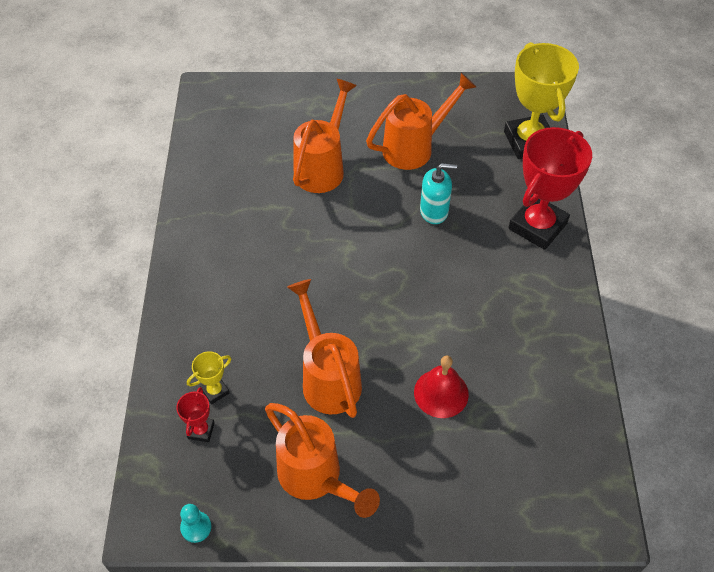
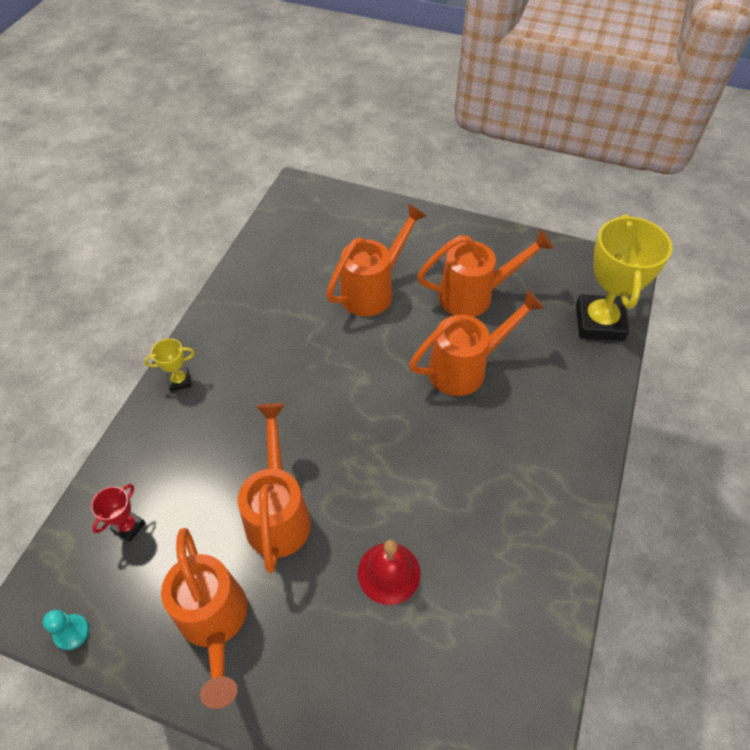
camera: 20 degrees right, 0 degrees up
yellow trophy [187,351,231,404] -> yellow trophy moved to [144,338,195,392]
turquoise soap dispenser [420,163,457,224] -> orange watering can [409,290,544,396]
red trophy [508,127,592,250] -> none

